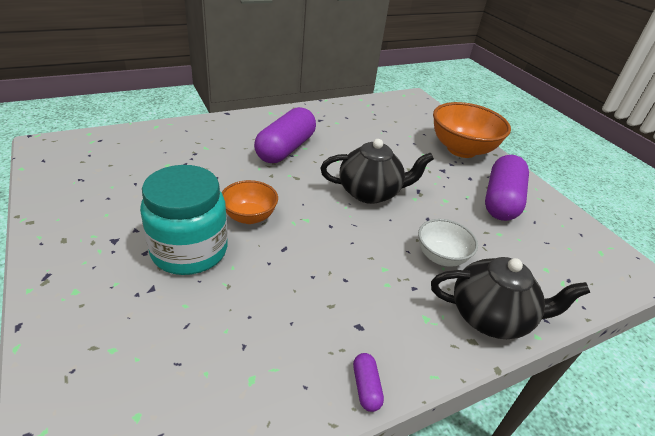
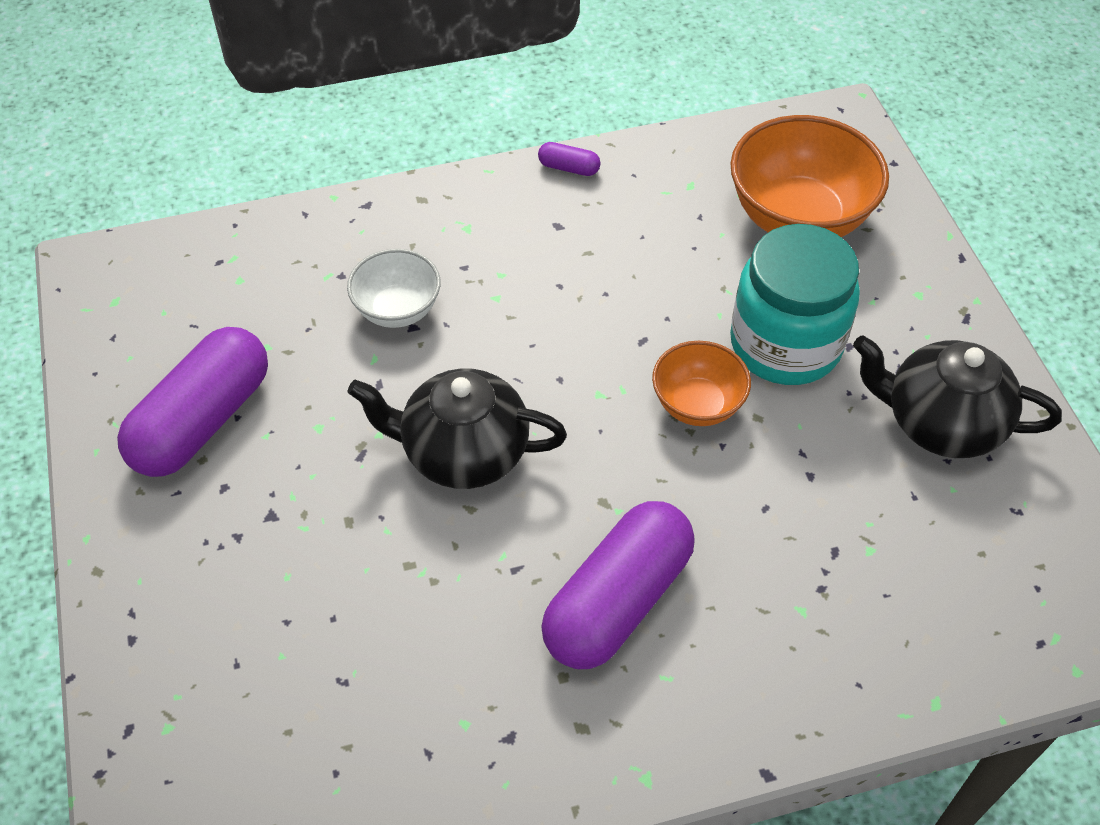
camera: 165 degrees left, 15 degrees up
purple capsule [353,353,384,412] -> purple capsule turned 75 degrees counterclockwise [538,142,600,176]
black teapot [431,257,590,339] -> black teapot moved to [853,335,1062,458]
orange bowl [433,102,511,158] -> orange bowl moved to [730,115,889,237]

